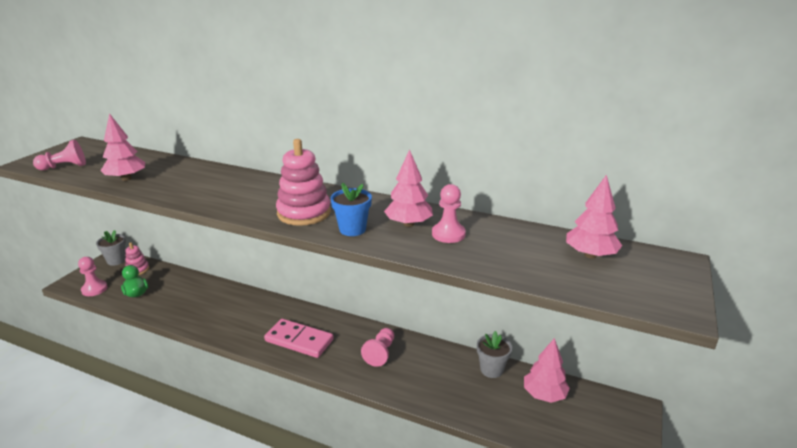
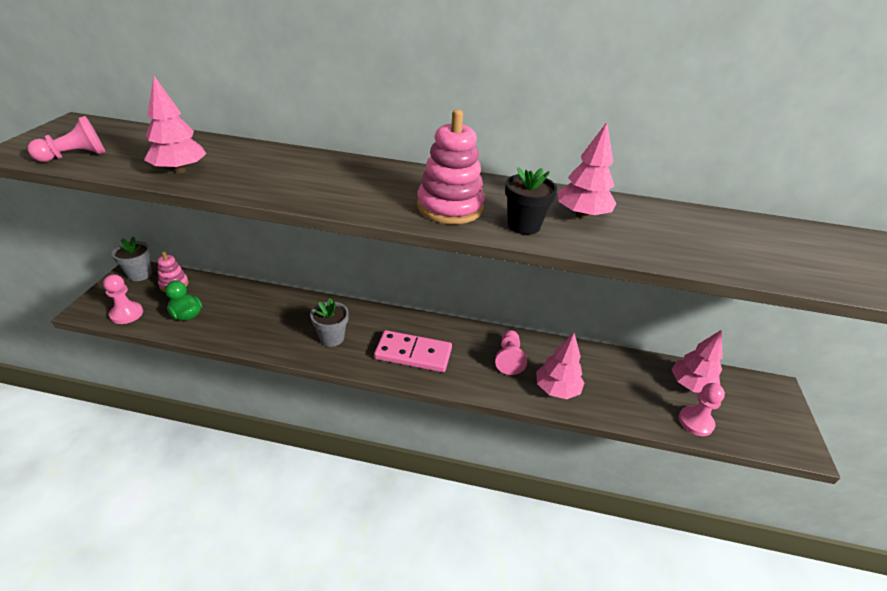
camera: 15 degrees left, 10 degrees up
blue flower pot [331,183,372,236] -> black flower pot [505,167,557,235]
pink pawn [432,184,466,243] -> pink pawn moved to [679,383,725,436]
grey flower pot [477,331,512,378] -> grey flower pot moved to [310,298,349,347]
pink tree [566,175,622,258] -> pink tree moved to [536,333,584,399]

